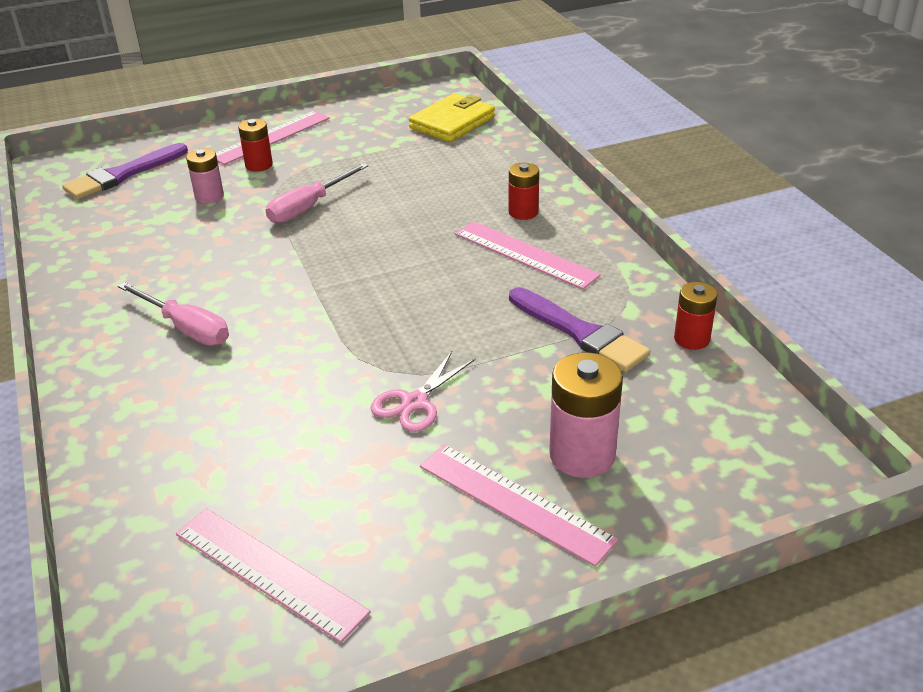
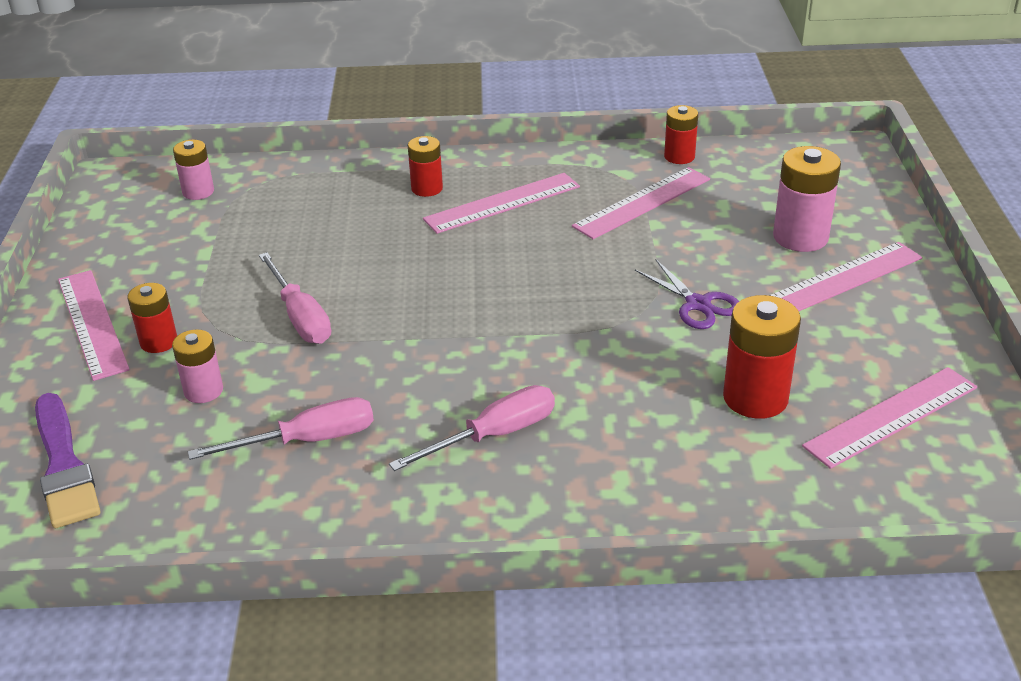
camera: 70 degrees left, 0 degrees up
pink scissors [371,351,475,432] -> purple scissors [635,260,739,329]
yellow wallet [409,93,495,142] -> pink battery [173,140,214,200]
purple brush [509,287,650,372] -> pink ruler [572,167,710,239]
none -> pink screwdriver [188,397,374,460]
none -> red battery [723,295,801,419]

